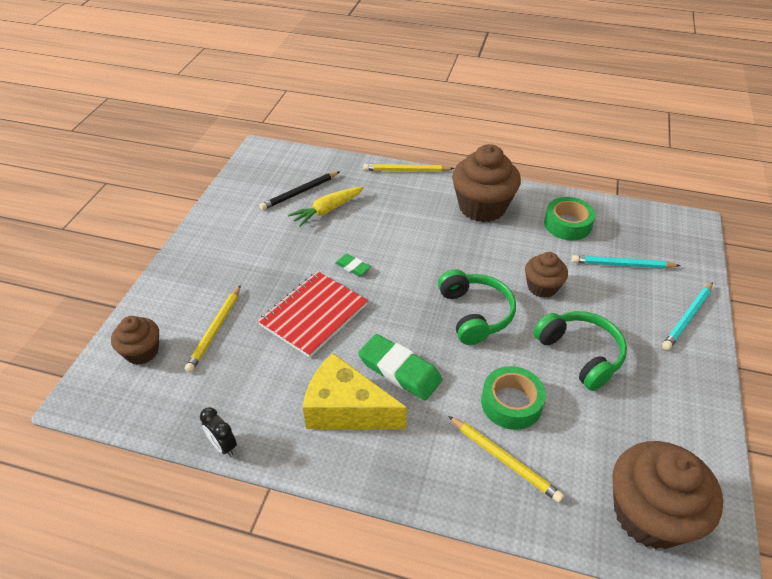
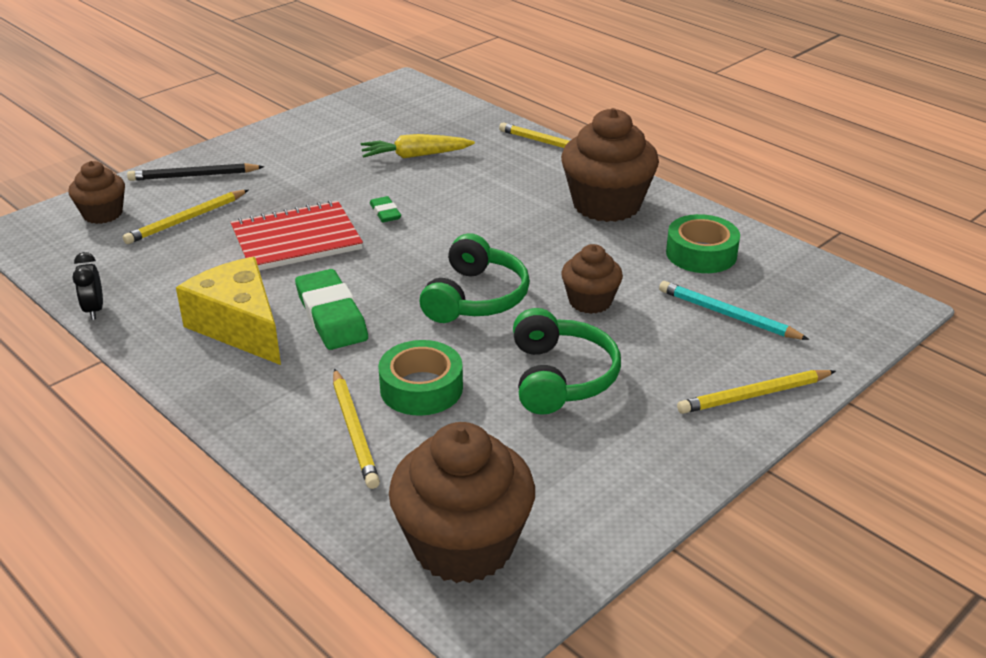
camera: 30 degrees right, 10 degrees down
black pencil [259,171,340,210] -> black pencil moved to [127,163,264,181]
turquoise pencil [662,282,713,350] -> yellow pencil [677,370,836,414]

